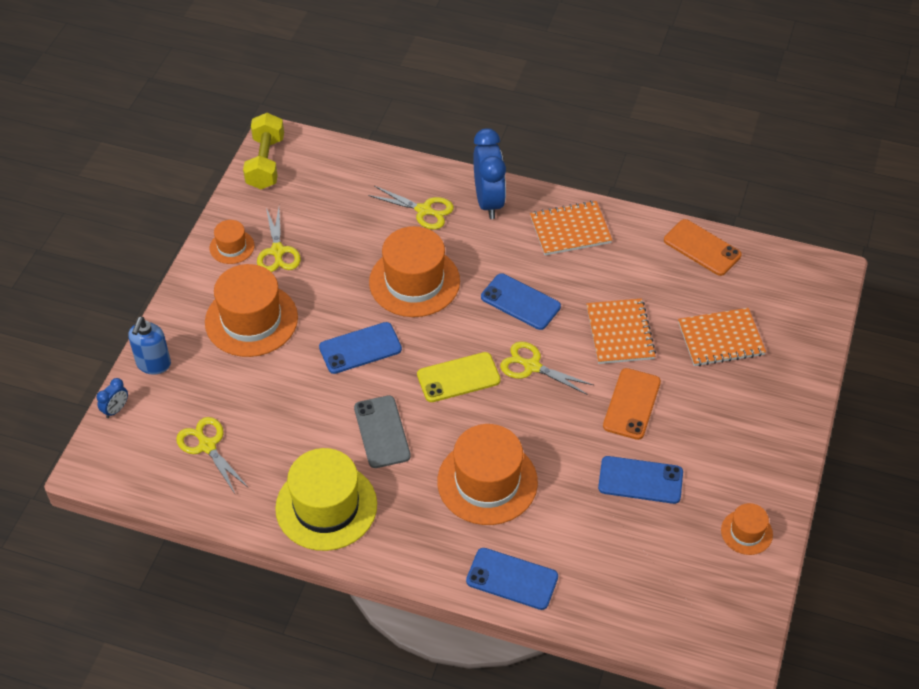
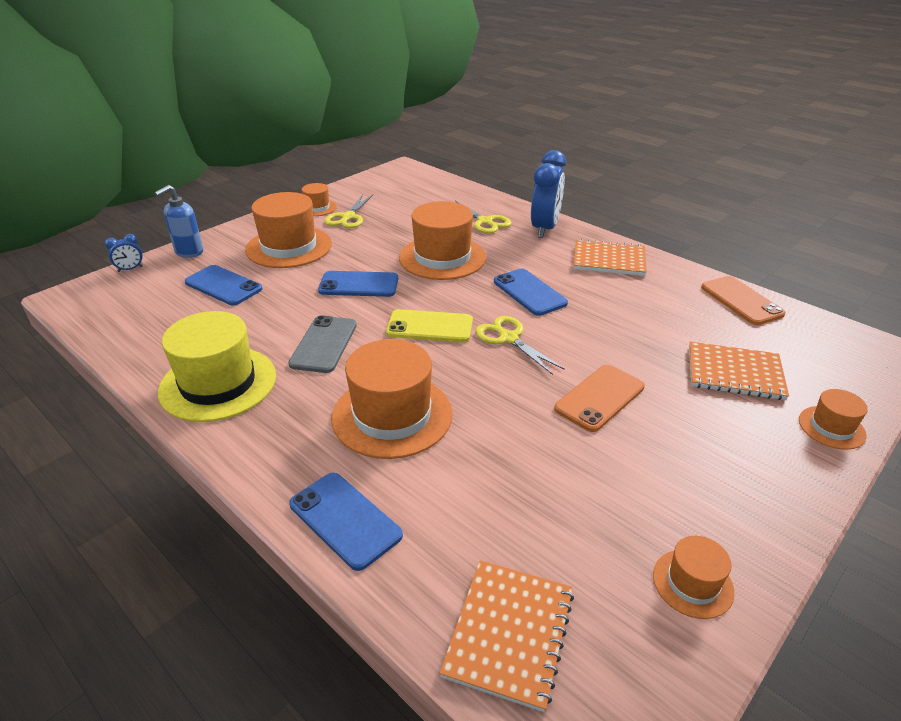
camera: 25 degrees right, 15 degrees down
yellow scissors [176,417,249,494] -> none
yellow dumbbell [243,113,284,189] -> none
orange notebook [586,298,656,364] -> orange notebook moved to [439,560,574,712]
blue phone [598,456,683,504] -> blue phone moved to [185,265,263,305]
none -> orange hat [799,389,868,450]

